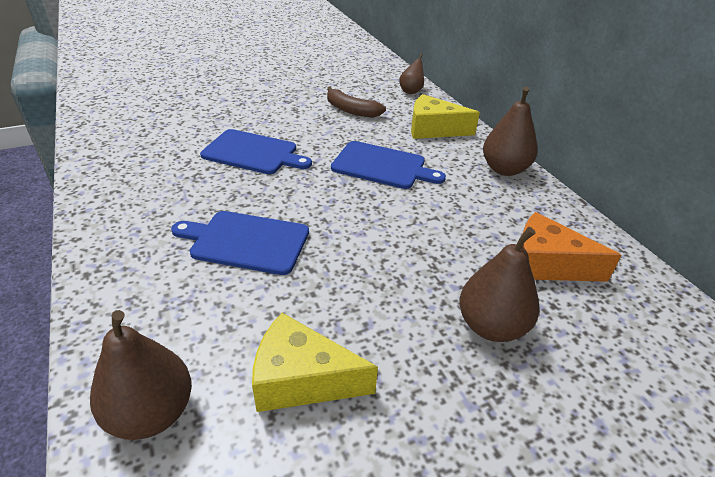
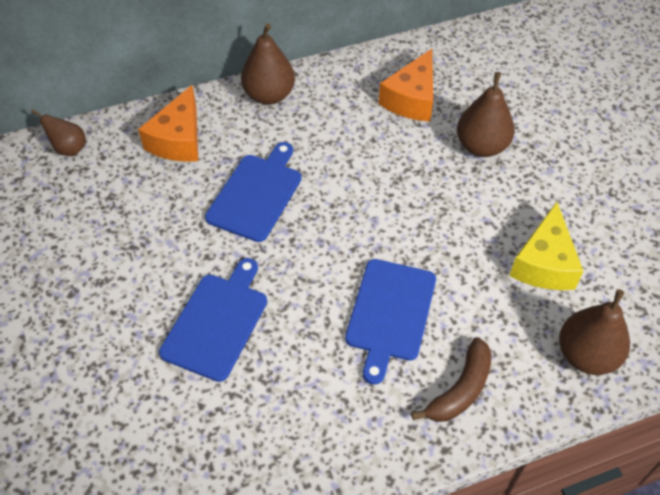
camera: 85 degrees left, 15 degrees up
brown banana [327,87,386,118] -> brown banana moved to [411,337,492,422]
yellow cheese [411,94,480,139] -> orange cheese [138,85,198,162]

